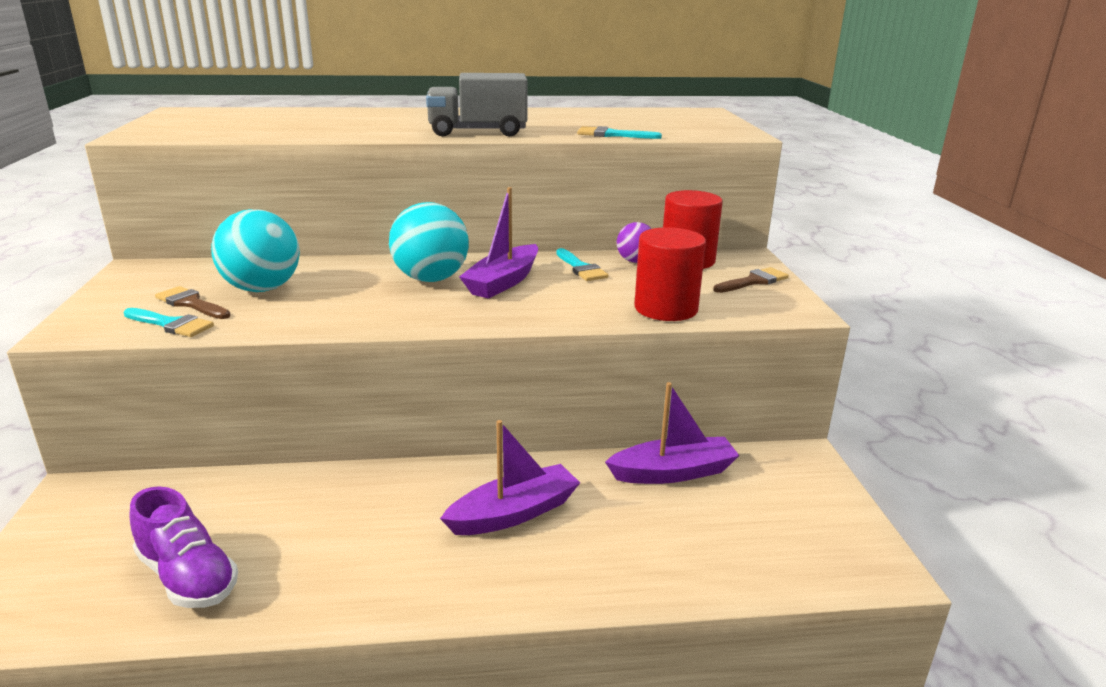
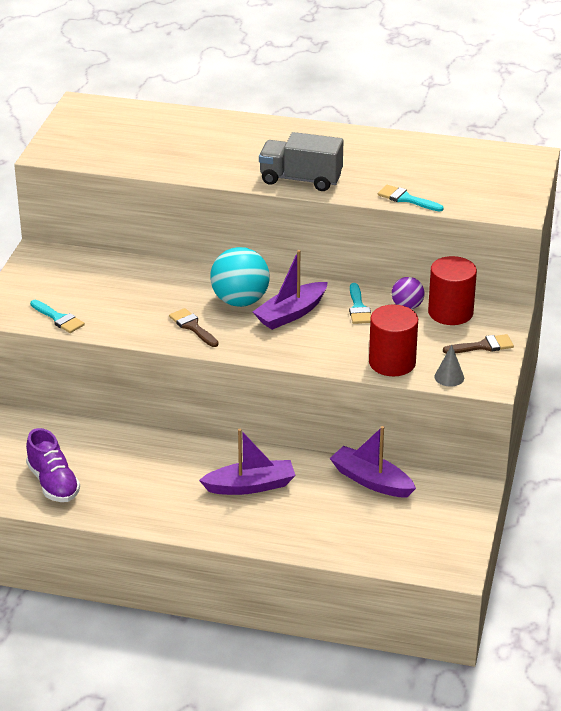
camera: 20 degrees right, 10 degrees up
brown brush [155,286,231,319] -> brown brush moved to [169,308,218,347]
turquoise ball [211,209,300,292] -> none
purple boat [605,382,739,484] -> purple boat turned 150 degrees counterclockwise [330,426,416,498]
none -> grey cone [434,345,464,387]

